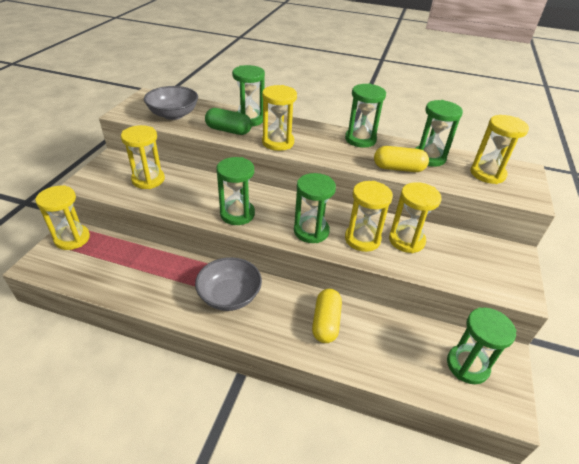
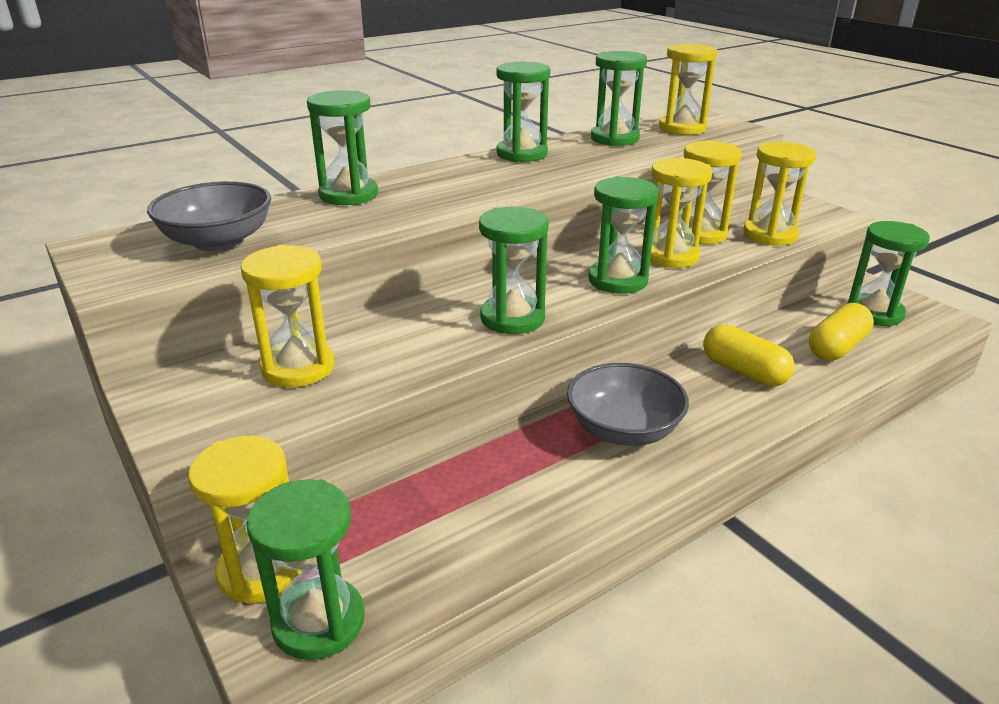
camera: 50 degrees left, 10 degrees down
green capsule [205,108,252,135] -> none
yellow hourglass [262,85,297,151] -> yellow hourglass moved to [743,142,817,246]
yellow capsule [374,146,429,172] -> yellow capsule moved to [809,303,874,361]
none -> green hourglass [246,479,365,660]

